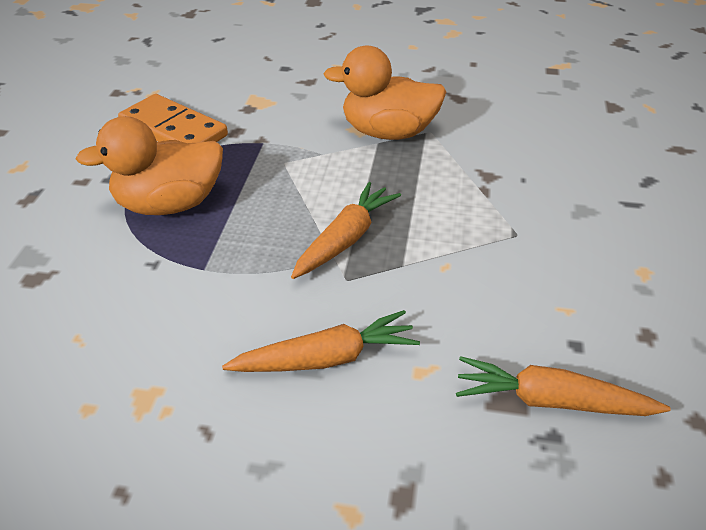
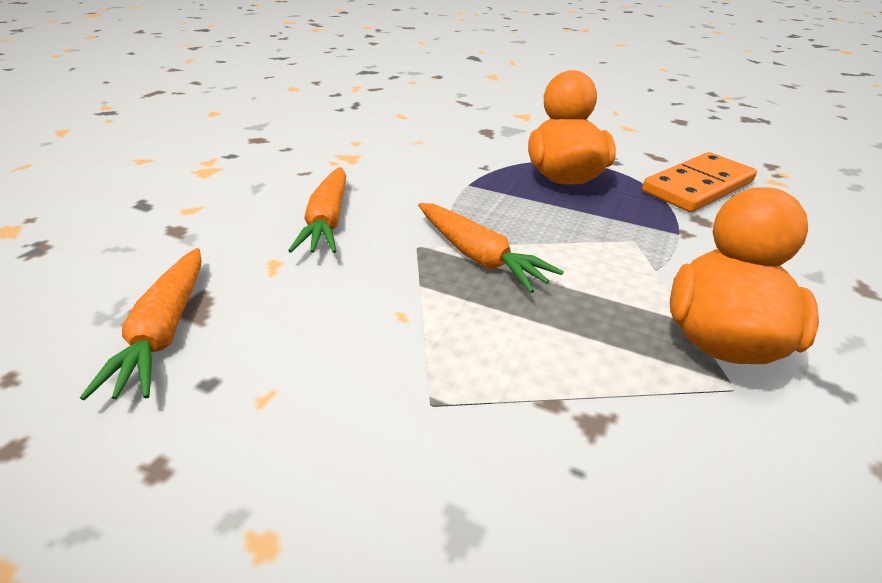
camera: 105 degrees right, 5 degrees down
orange carrot [456,356,671,416] -> orange carrot turned 150 degrees clockwise [80,248,202,401]

